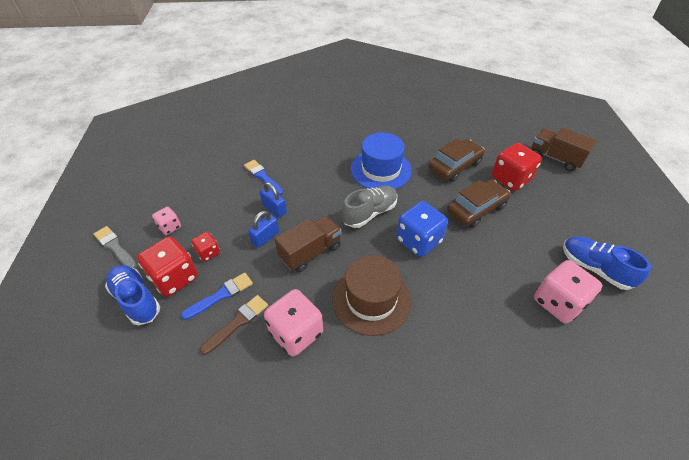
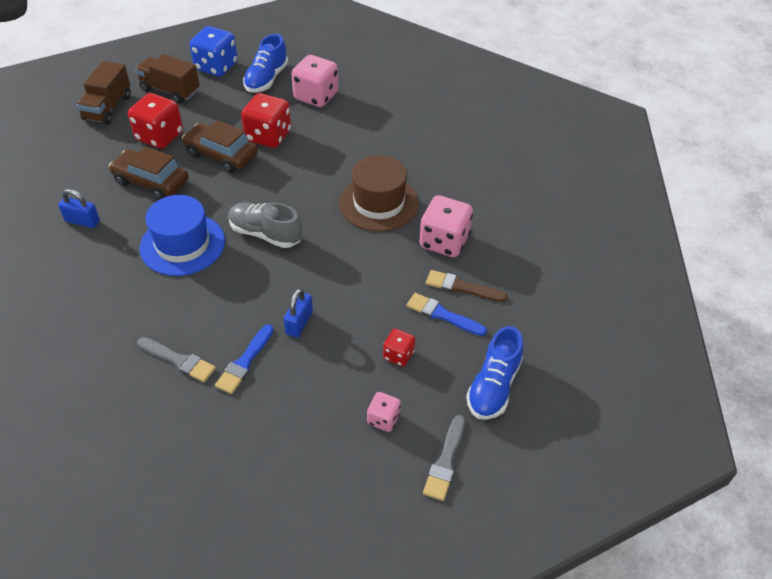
camera: 115 degrees left, 0 degrees up
red dice [137,236,198,297] -> red dice moved to [241,93,291,148]
blue padlock [248,211,279,248] -> blue padlock moved to [58,189,100,228]
brown truck [275,216,342,272] -> brown truck moved to [135,54,200,103]
blue dice [396,201,448,257] -> blue dice moved to [189,26,238,77]
none -> grey brush [138,337,216,382]

